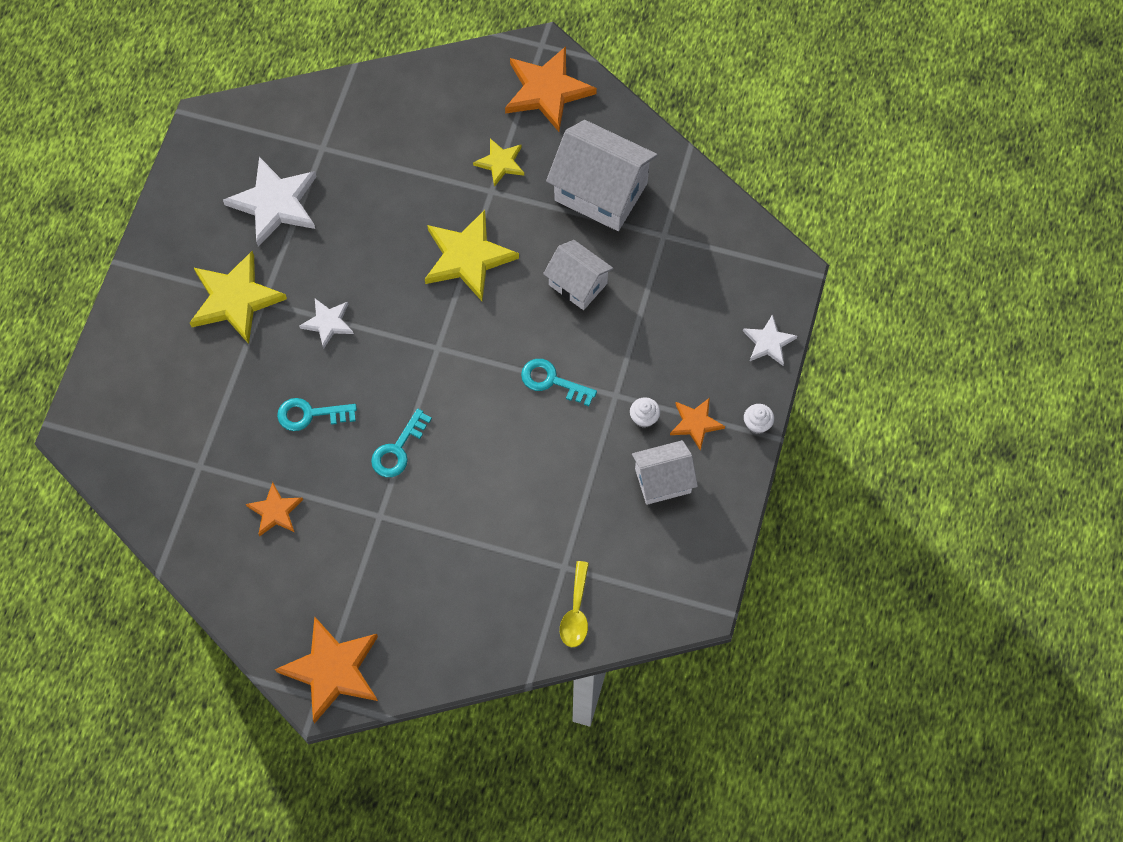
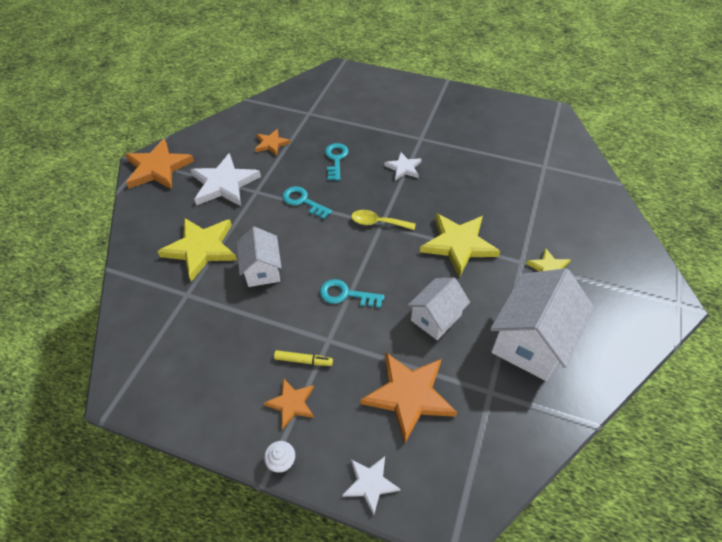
camera: 95 degrees right, 15 degrees down
yellow star [190,251,287,344] -> yellow star moved to [157,218,237,282]
white star [223,157,317,247] -> white star moved to [190,153,261,206]
orange star [505,46,597,132] -> orange star moved to [360,352,457,444]
turquoise key [521,359,597,406] -> turquoise key turned 105 degrees counterclockwise [320,279,385,308]
yellow spoon [560,561,589,647] -> yellow spoon moved to [351,210,416,230]
white cupcake [630,397,660,428] -> yellow marker [274,350,333,366]
white house [632,440,698,505] -> white house moved to [237,226,282,287]

